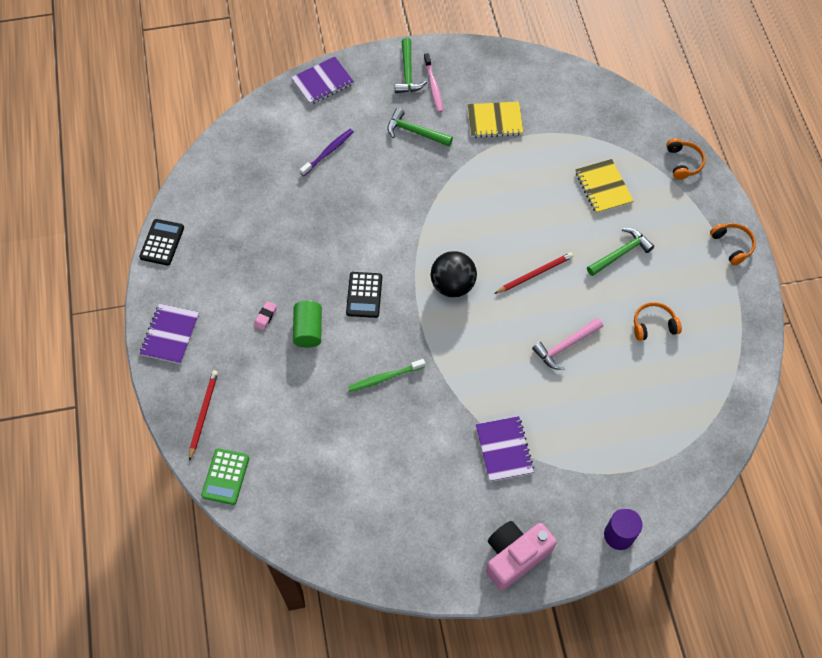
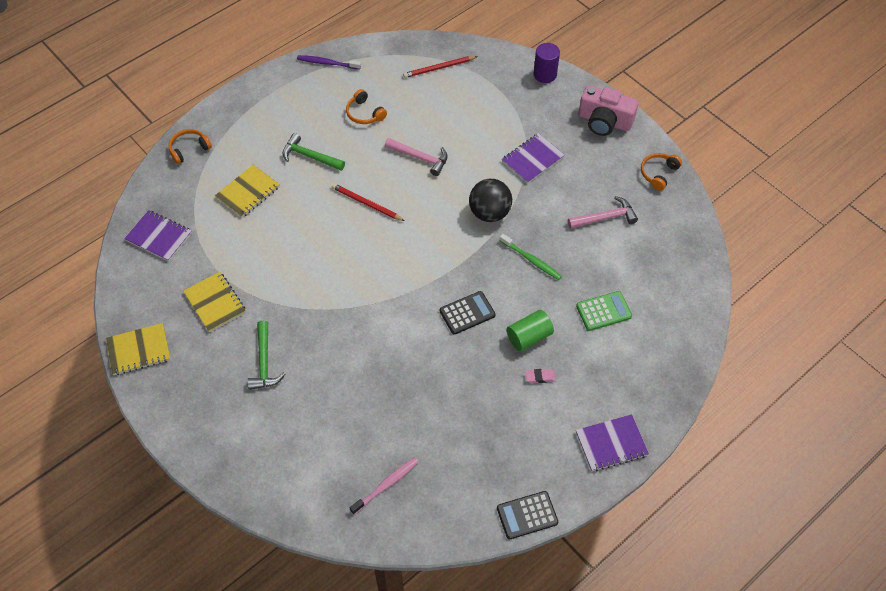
camera: 120 degrees left, 5 degrees down
red pencil [189,370,218,461] -> red pencil moved to [403,56,478,78]
green calculator [201,448,249,505] -> green calculator moved to [576,291,632,331]
purple notebook [291,57,354,105] -> purple notebook moved to [124,210,192,261]
purple toothbrush [300,129,354,176] -> purple toothbrush moved to [297,55,361,70]
green hammer [395,38,427,93] -> none
pink toothbrush [424,53,443,113] -> pink toothbrush moved to [350,457,419,514]
black ball [431,251,477,297] -> black ball moved to [469,179,512,222]
orange headphones [710,223,756,266] -> orange headphones moved to [641,153,682,191]
none -> yellow notebook [106,323,171,375]
none -> pink hammer [568,196,638,229]

